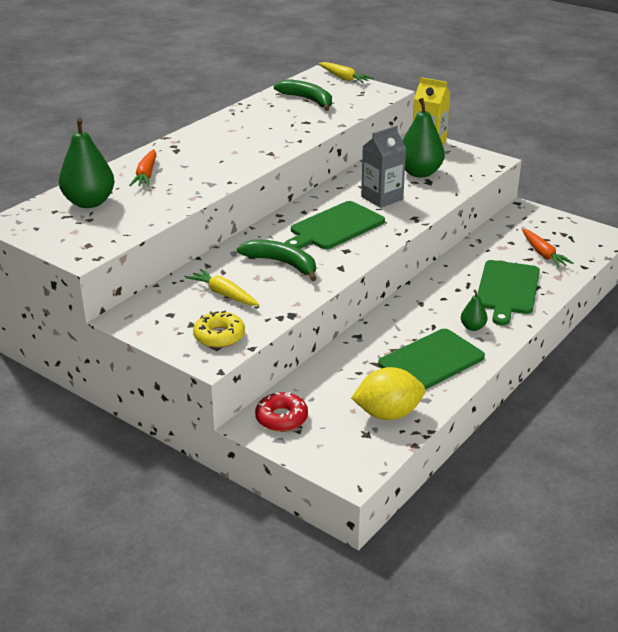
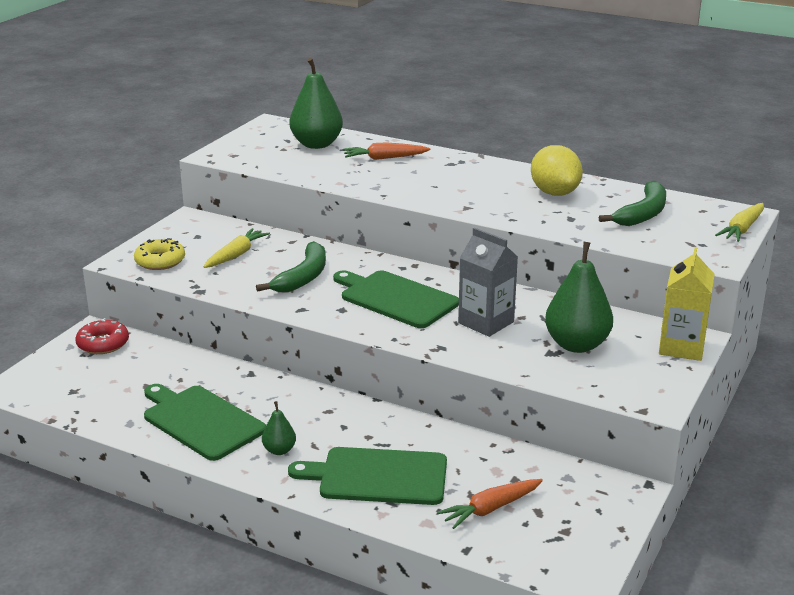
camera: 80 degrees right, 5 degrees down
yellow lemon [351,367,425,420] -> yellow lemon moved to [531,145,583,196]

